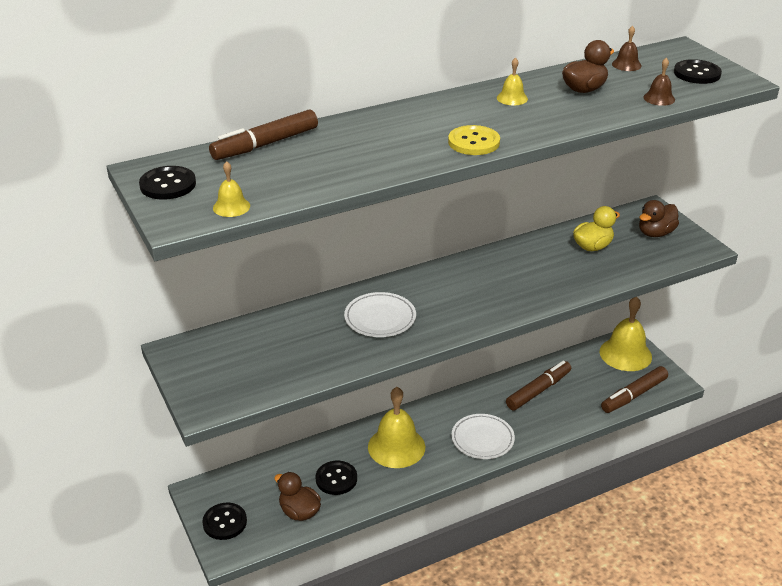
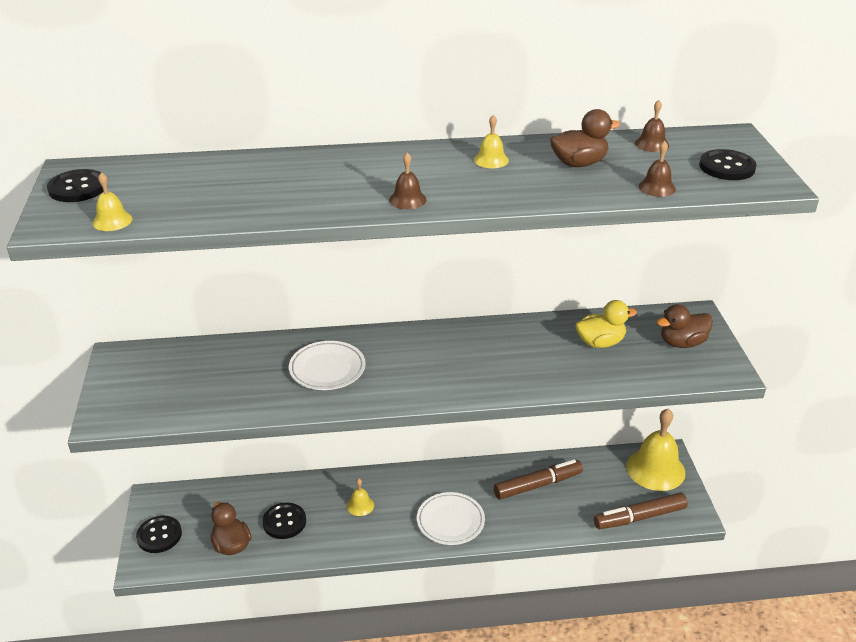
camera: 20 degrees right, 0 degrees up
brown marker [209,109,318,160] -> none
yellow bell [368,387,425,468] -> yellow bell [347,479,374,516], size x0.45
yellow button [448,125,500,155] -> brown bell [389,153,426,209]

